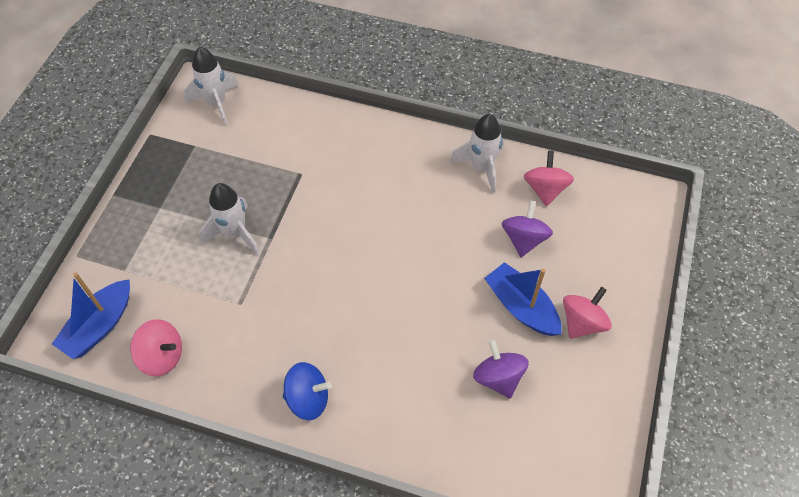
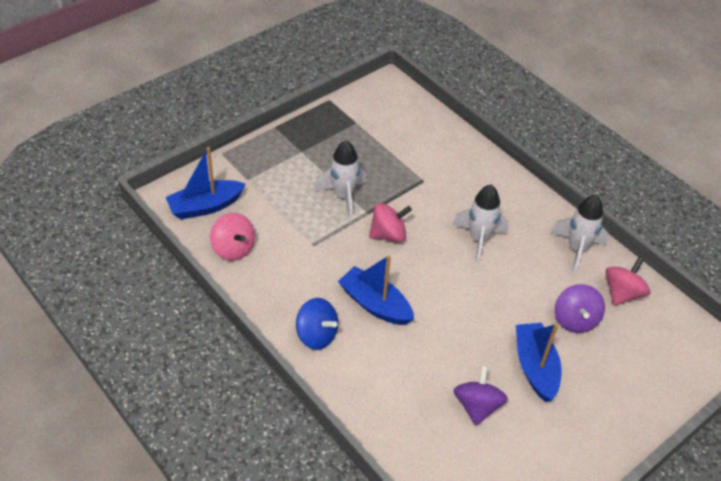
camera: 30 degrees right, 10 degrees down
white rocket [184,47,238,127] -> white rocket moved to [452,185,508,265]
purple spinning top [502,200,553,257] -> purple spinning top turned 135 degrees clockwise [555,284,605,333]
pink spinning top [563,287,612,339] -> pink spinning top moved to [369,203,412,242]
none -> blue boat [338,255,414,325]

